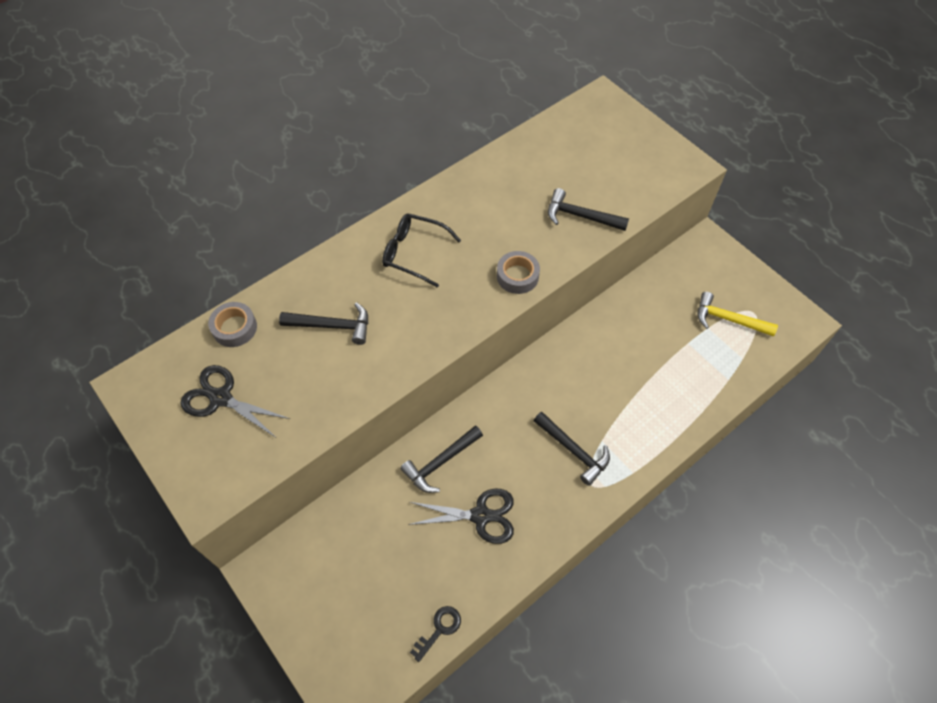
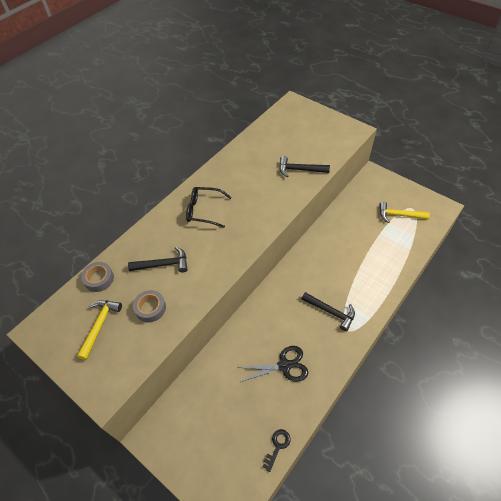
camera: 10 degrees left, 5 degrees down
black scissors [180,365,290,437] -> yellow hammer [77,300,122,360]
black hammer [400,425,483,493] -> none
grey tape [497,251,540,294] -> grey tape moved to [133,290,166,322]

